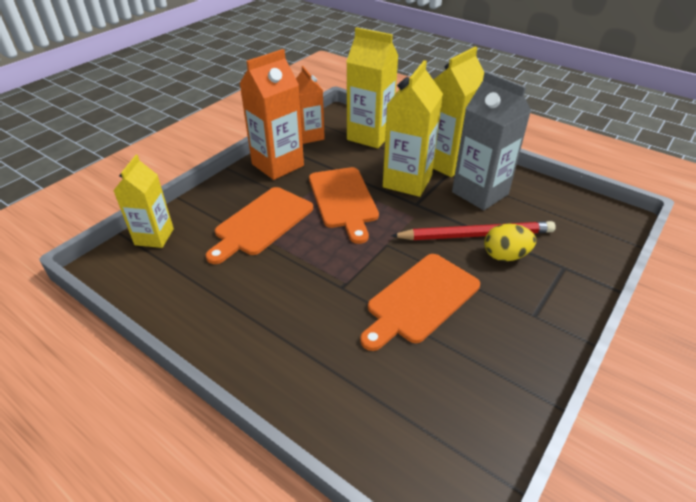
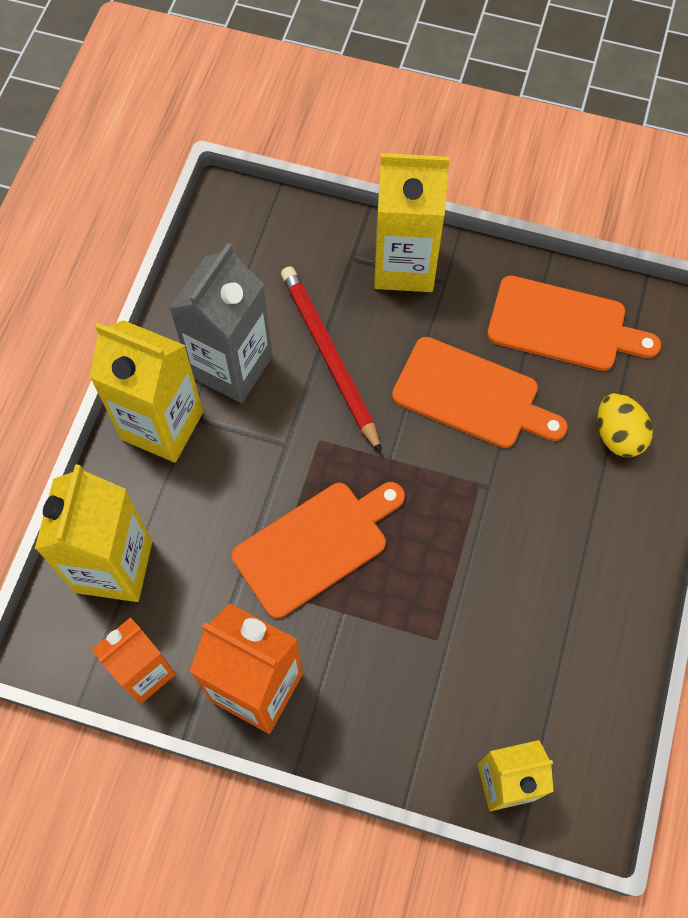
camera: 110 degrees left, 25 degrees up
orange cutting board [206,187,313,264] -> orange cutting board moved to [487,275,661,371]
yellow carton [383,60,443,197] -> yellow carton moved to [374,153,450,292]
yellow egg [484,224,536,261] -> yellow egg moved to [598,393,653,457]

